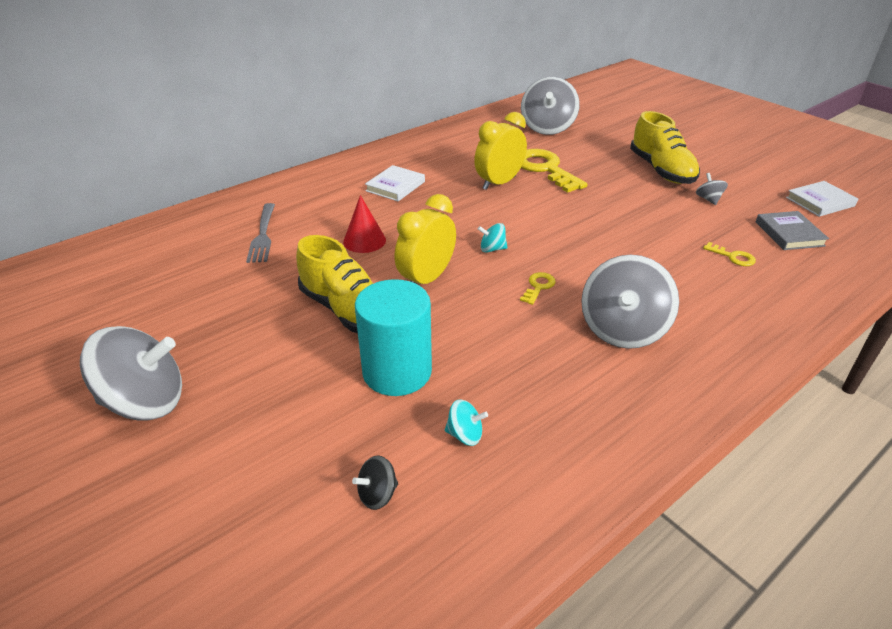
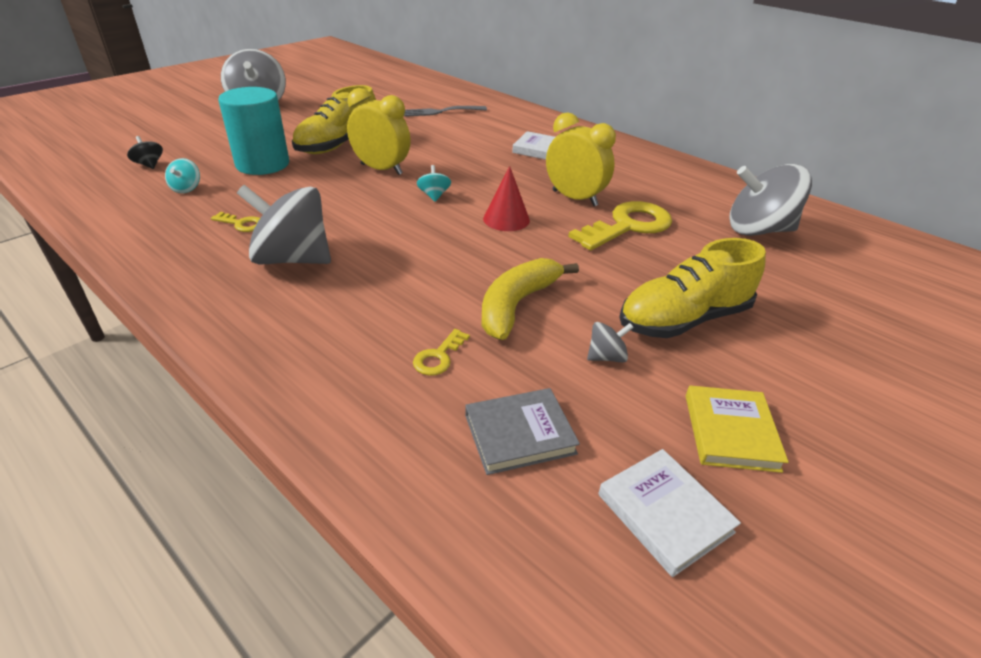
camera: 80 degrees right, 0 degrees up
red cone [343,195,386,253] -> red cone moved to [483,166,530,231]
yellow key [520,272,556,305] -> yellow key moved to [211,212,260,232]
none -> yellow banana [482,258,579,340]
none -> yellow book [686,385,789,473]

